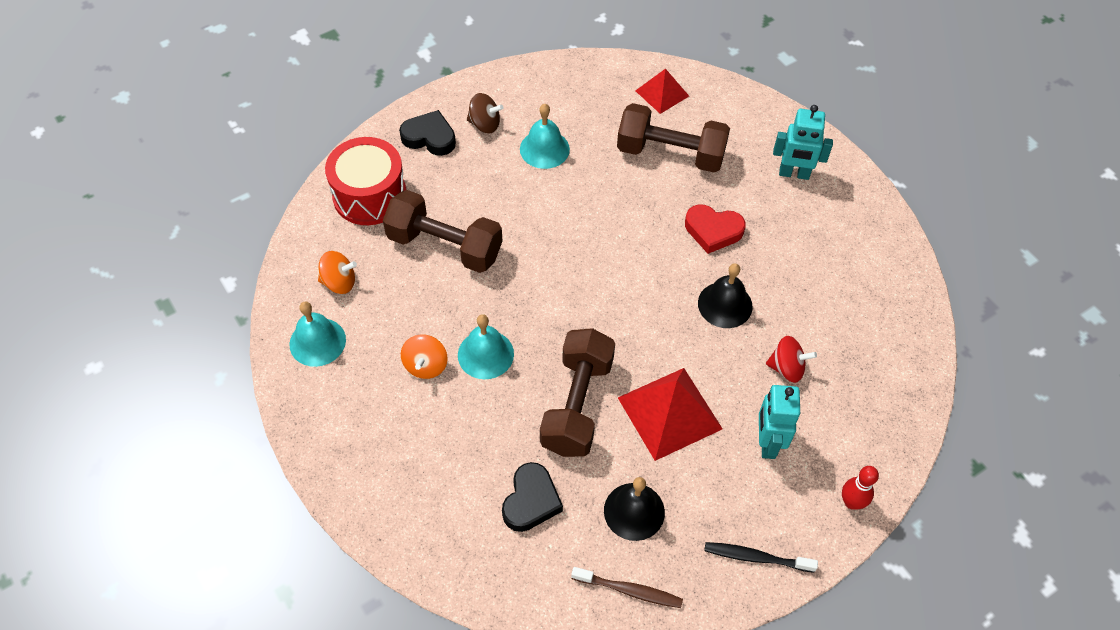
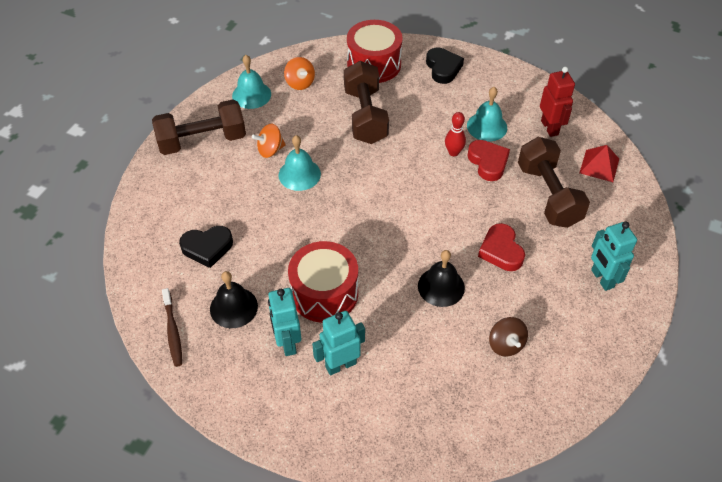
camera: 60 degrees right, 5 degrees down
brown spinning top [467,93,504,134] -> brown spinning top moved to [489,317,528,356]
brown dumbbell [540,328,615,457] -> brown dumbbell moved to [152,100,246,155]
red pyramid [618,368,723,461] -> red drum [288,241,358,323]
black toothbrush [704,542,818,573] -> none
red spinning top [766,336,817,383] -> none
red bowling pin [842,466,879,509] -> red bowling pin moved to [445,112,466,156]
none -> turquoise robot [268,288,301,356]
none -> red heart [467,140,510,181]
none -> red robot [540,67,575,137]

